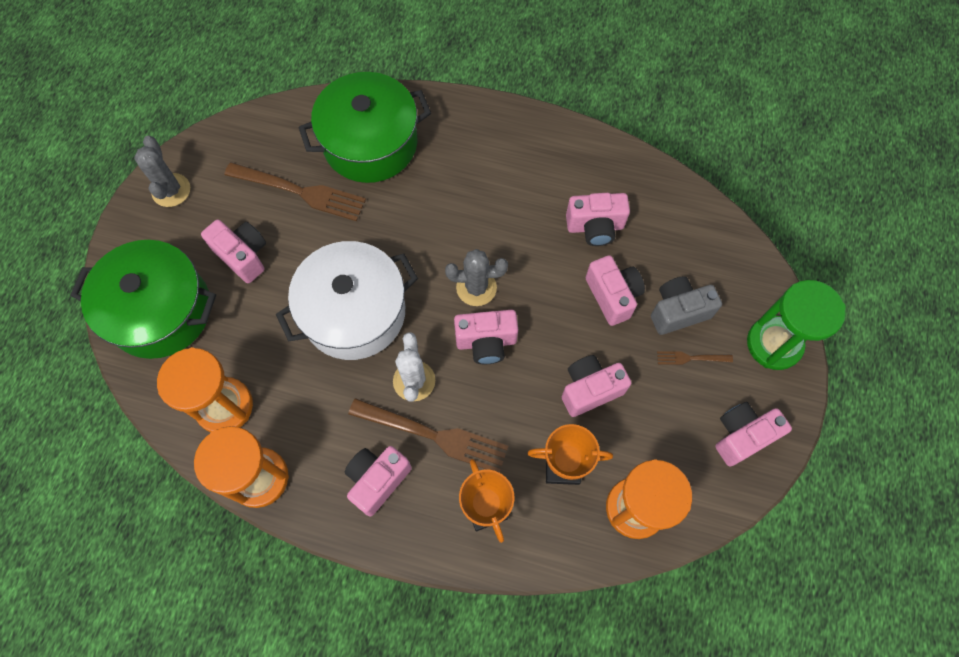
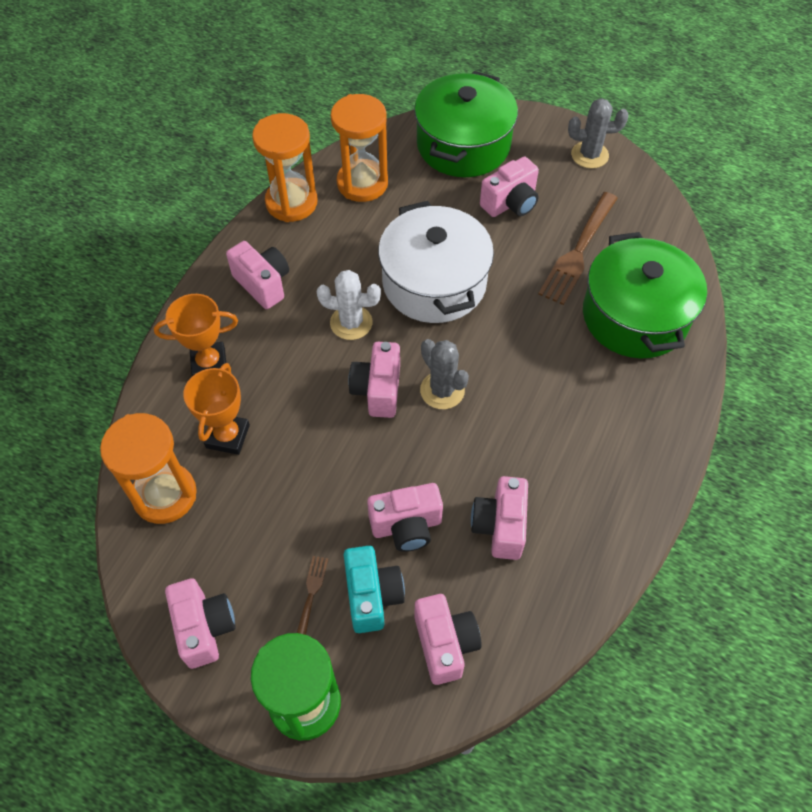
camera: 100 degrees right, 10 degrees down
brown fork [348,398,509,473] -> none
grey cactus [445,249,508,306] -> grey cactus turned 45 degrees counterclockwise [420,339,469,409]
pink camera [562,355,631,417] -> pink camera moved to [414,594,482,685]
grey camera [651,276,722,335] -> turquoise camera [344,546,405,633]

